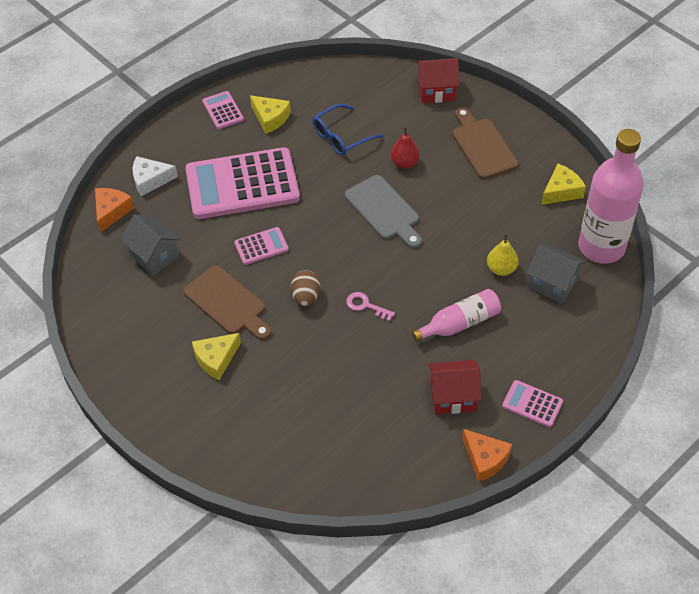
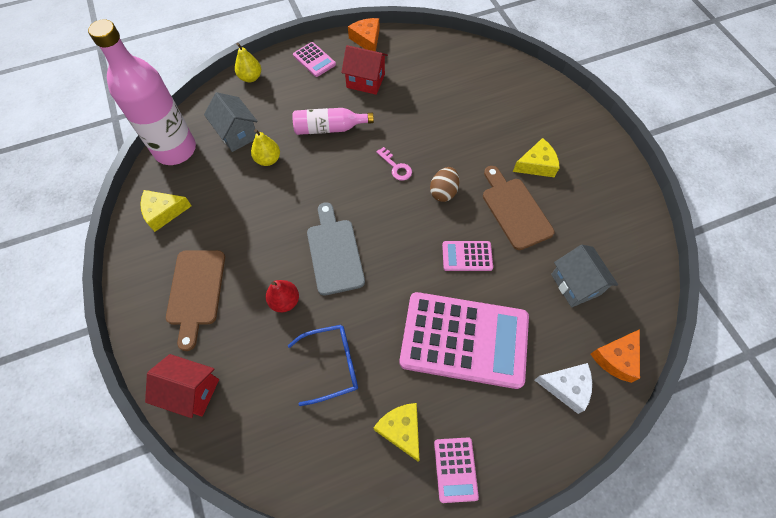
camera: 160 degrees left, 10 degrees up
none -> yellow pear [235,43,261,82]

